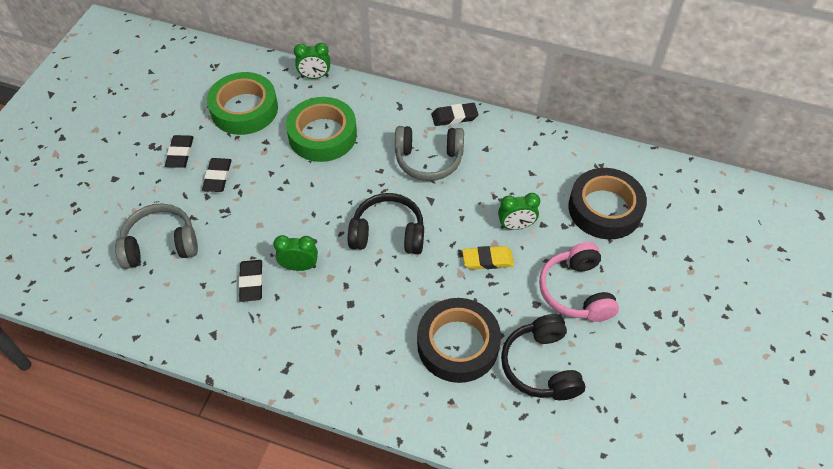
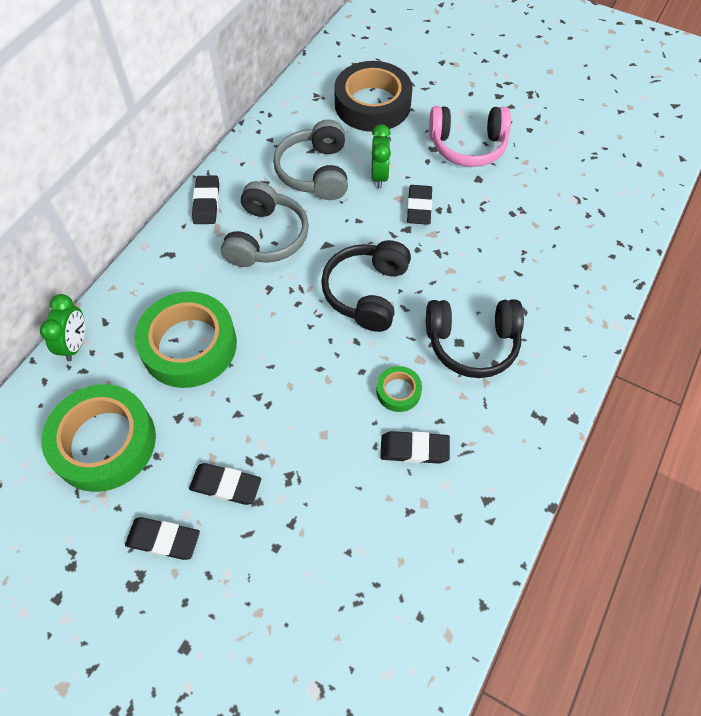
camera: 80 degrees left, 5 degrees up
grey headphones [115,203,198,269] -> grey headphones moved to [273,119,348,200]
green clock [273,235,318,271] -> green tape [376,366,422,412]
black tape [417,298,501,383] -> none
yellow eraser [462,246,514,269] -> black eraser [407,185,432,225]
black headphones [501,314,585,400] -> black headphones moved to [426,299,524,378]

